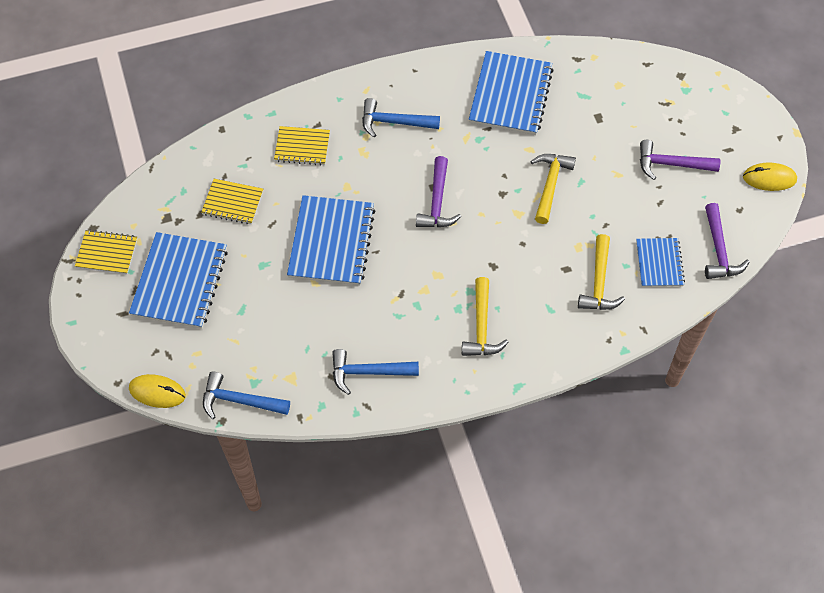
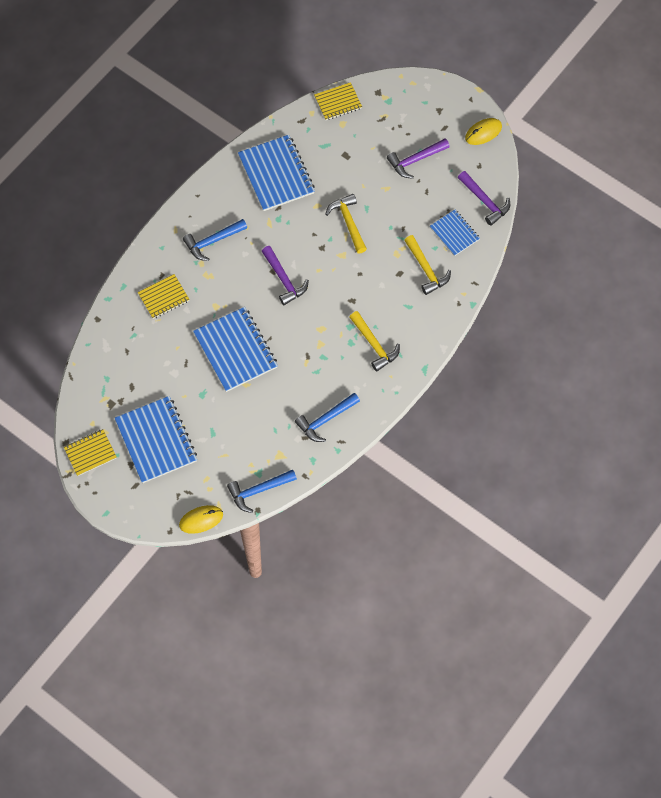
camera: 35 degrees left, 5 degrees up
yellow notebook [201,179,263,225] -> yellow notebook moved to [314,82,362,120]

